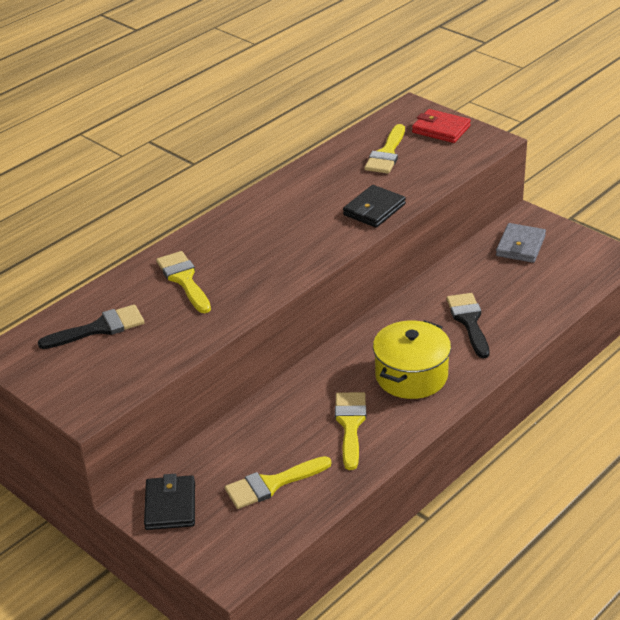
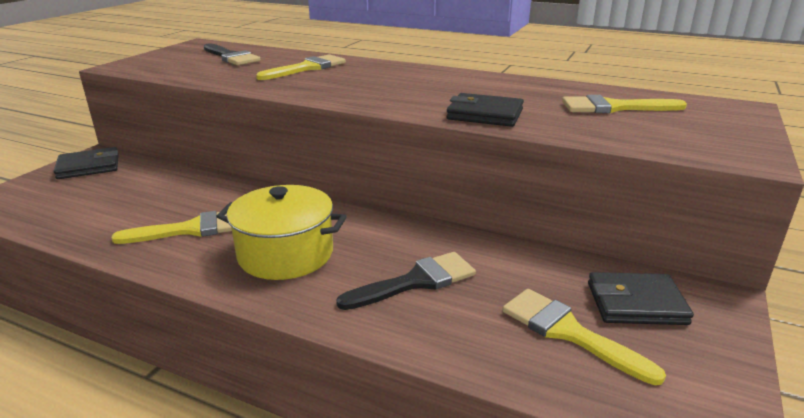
camera: 70 degrees right, 10 degrees down
yellow brush [225,456,331,509] -> yellow brush moved to [502,289,666,385]
red wallet [412,109,471,143] -> none
grey wallet [496,223,546,263] -> black wallet [588,272,694,325]

